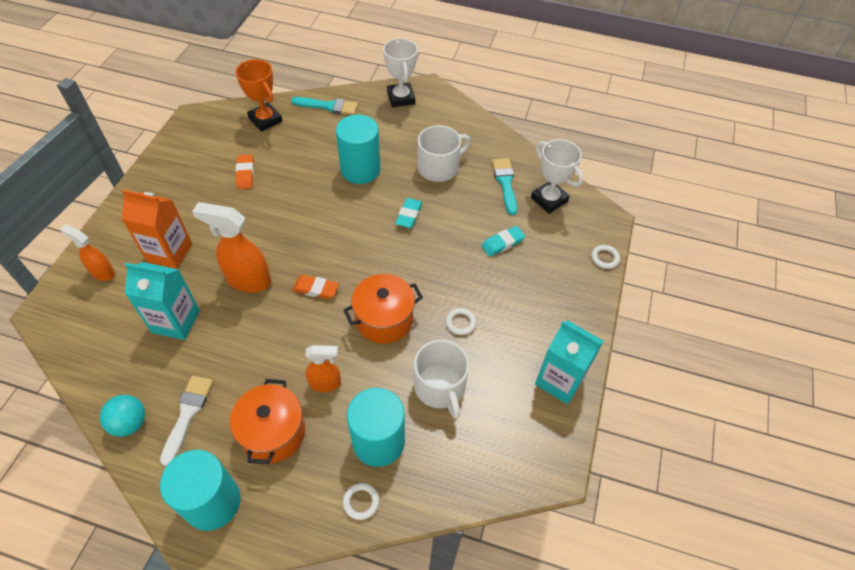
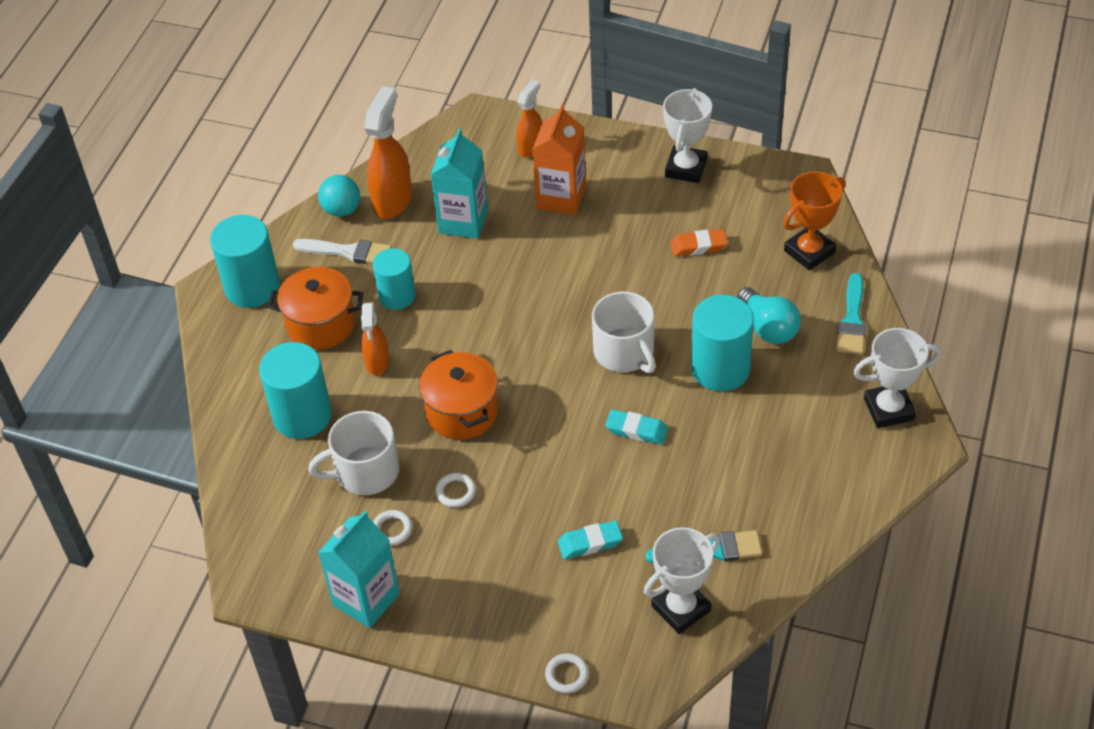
camera: 95 degrees right, 5 degrees down
orange spray bottle [192,202,271,293] -> orange spray bottle moved to [364,86,412,219]
orange eraser [292,275,339,299] -> none
white ring [343,483,379,520] -> white ring moved to [373,510,412,546]
white mug [418,125,471,182] -> white mug moved to [592,292,656,373]
turquoise eraser [481,226,525,257] -> turquoise eraser turned 75 degrees counterclockwise [558,521,623,559]
none -> turquoise cylinder [373,248,416,310]
none -> white trophy [663,88,712,183]
none -> turquoise light bulb [738,287,801,344]

